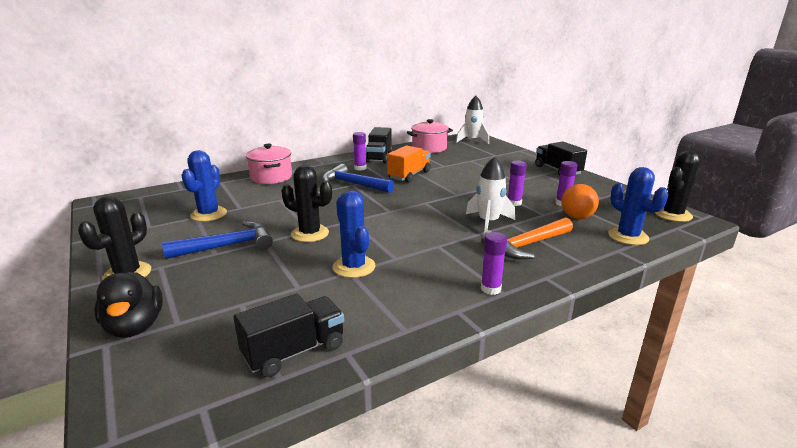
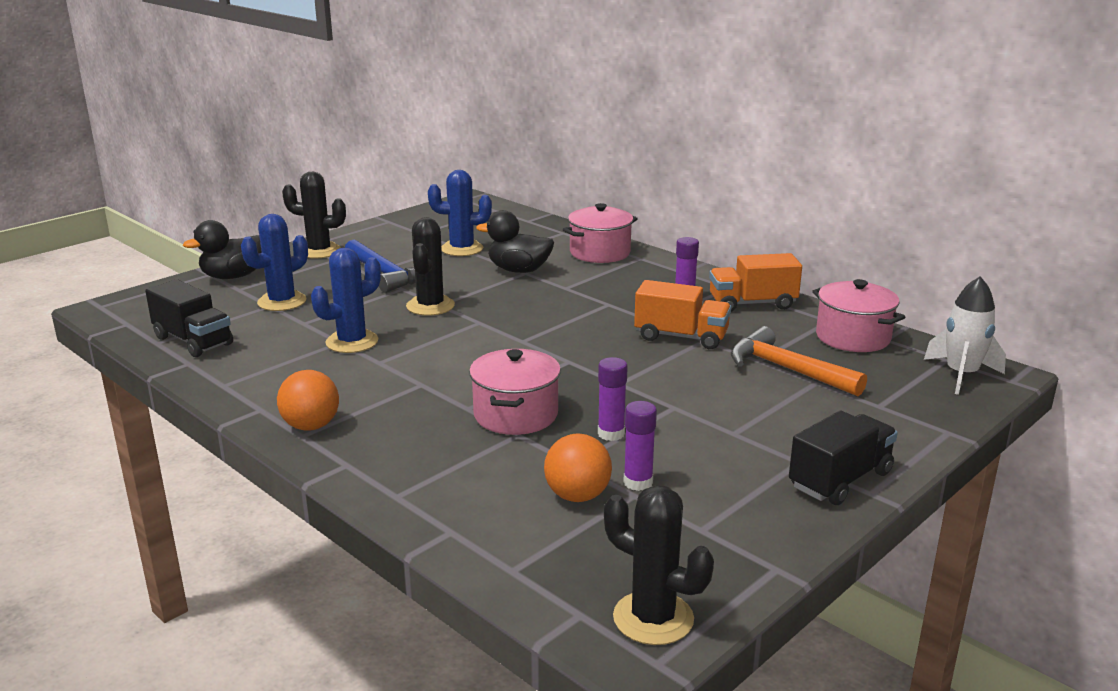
camera: 75 degrees right, 0 degrees up
blue hammer [322,164,394,193] -> none
black truck [366,127,393,163] -> orange truck [709,253,802,312]
white rocket [466,157,515,233] -> pink pot [469,349,561,435]
orange hammer [481,217,573,259] -> orange hammer moved to [731,326,867,396]
purple glue stick [481,232,507,295] -> orange ball [277,370,339,431]
blue cactus [608,167,668,245] -> blue cactus moved to [241,214,308,311]
none -> black duck [476,210,554,273]

